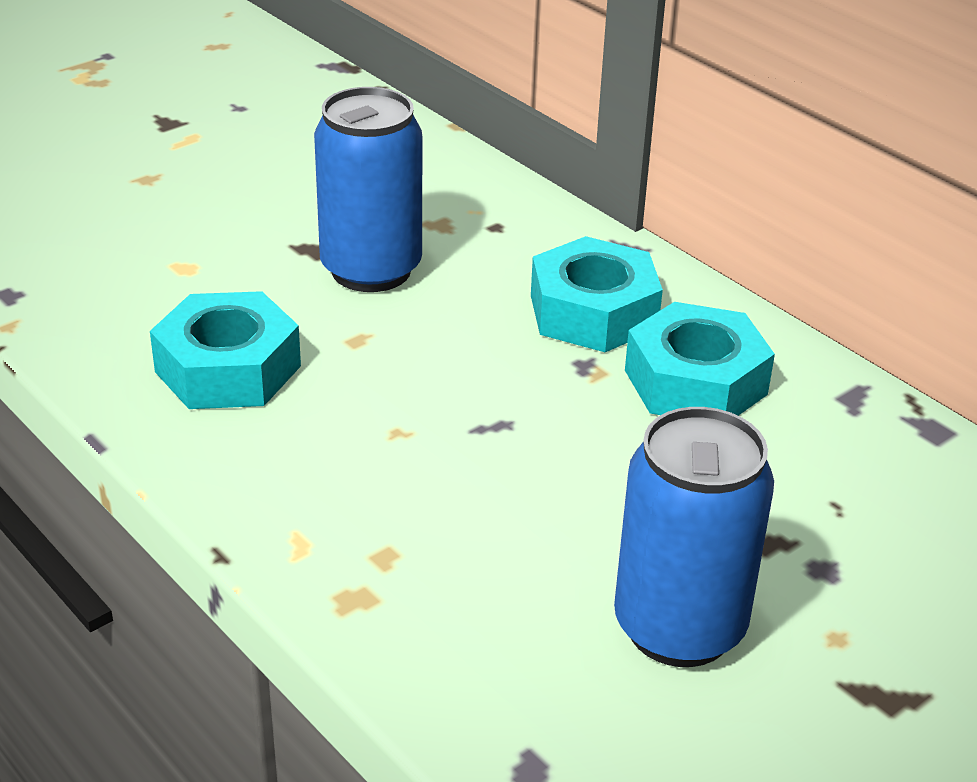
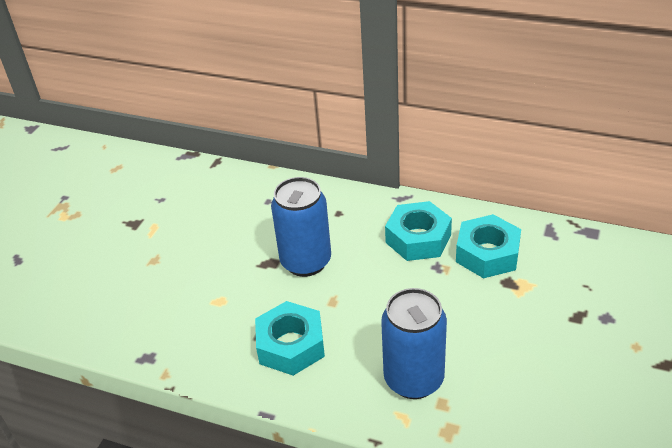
camera: 25 degrees left, 5 degrees up
blue can [614,407,774,667] -> blue can moved to [381,288,447,399]

